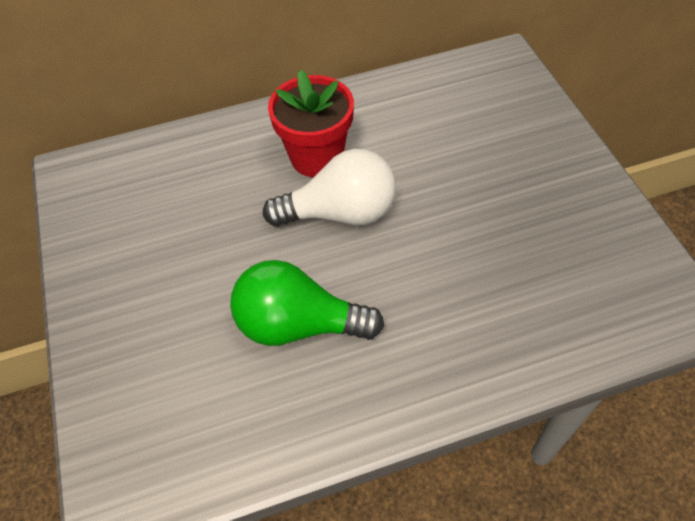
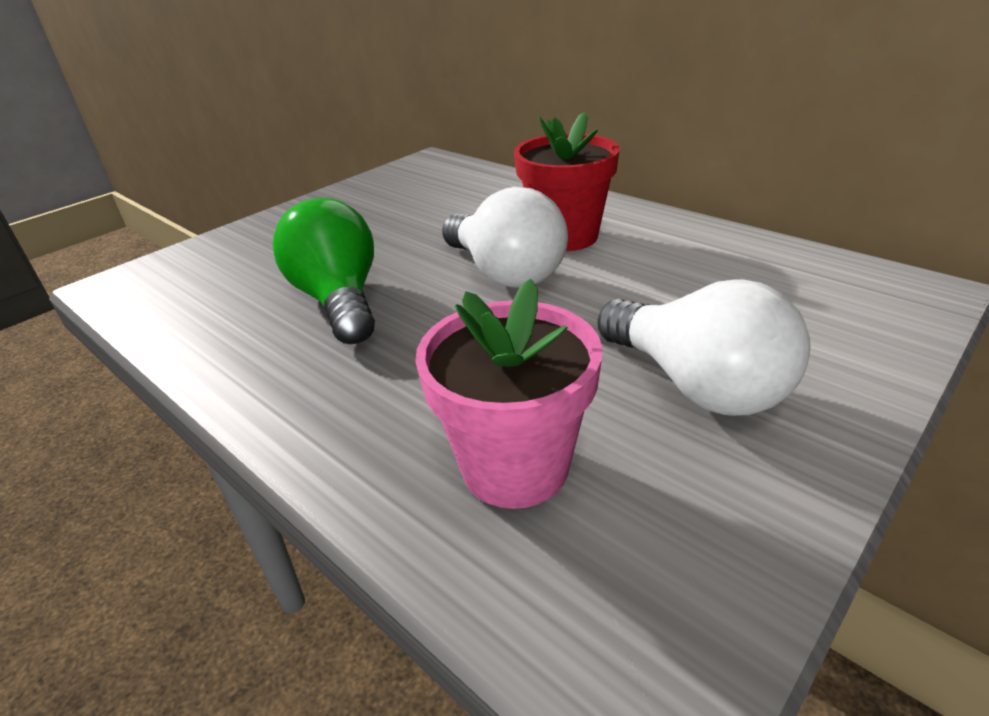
camera: 60 degrees right, 20 degrees down
none -> pink flower pot [415,279,603,509]
none -> white light bulb [598,279,810,416]

